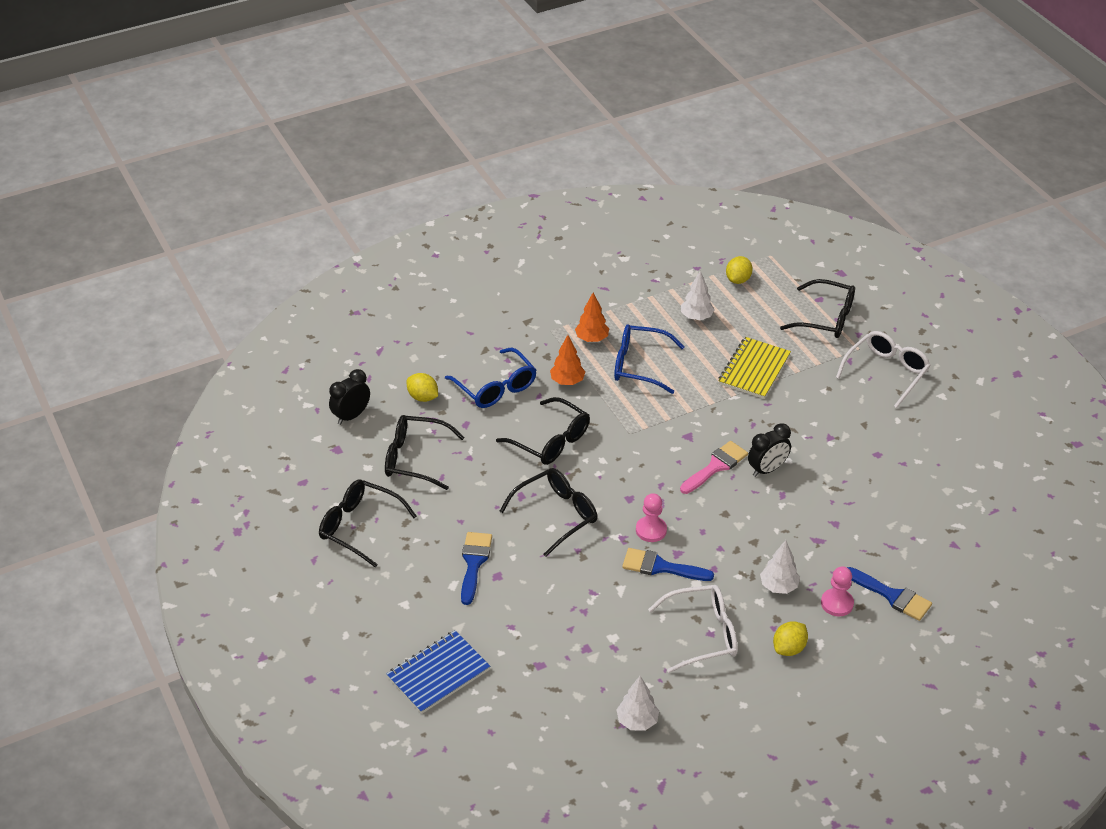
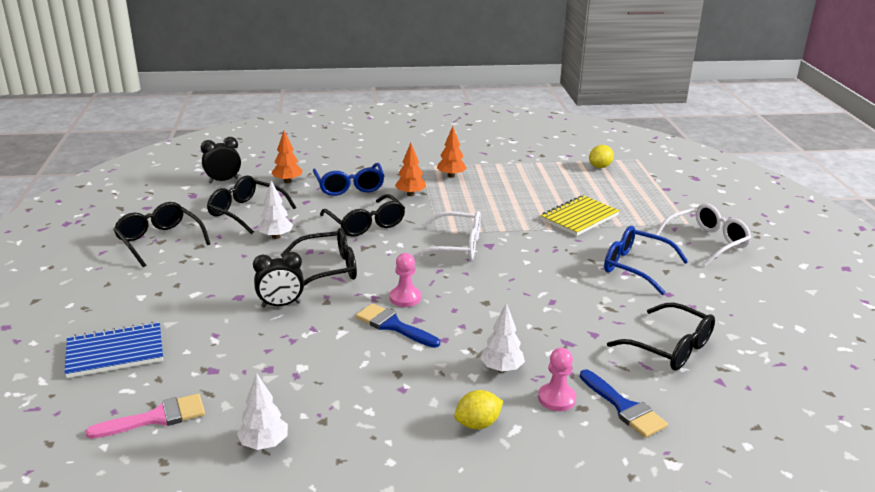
camera: 20 degrees right, 15 degrees down
yellow lemon [407,373,438,402] -> orange tree [271,131,302,183]
blue brush [461,532,492,605] -> none
blue glasses [614,324,684,394] -> blue glasses moved to [604,226,689,295]
white glasses [648,585,738,673] -> white glasses moved to [412,211,481,261]
pink brush [680,441,748,494] -> pink brush moved to [85,393,205,439]
white tree [681,271,714,320] -> white tree moved to [258,180,293,239]
black clock [748,423,791,477] -> black clock moved to [253,252,304,307]
black glasses [780,279,855,338] -> black glasses moved to [607,303,715,371]

